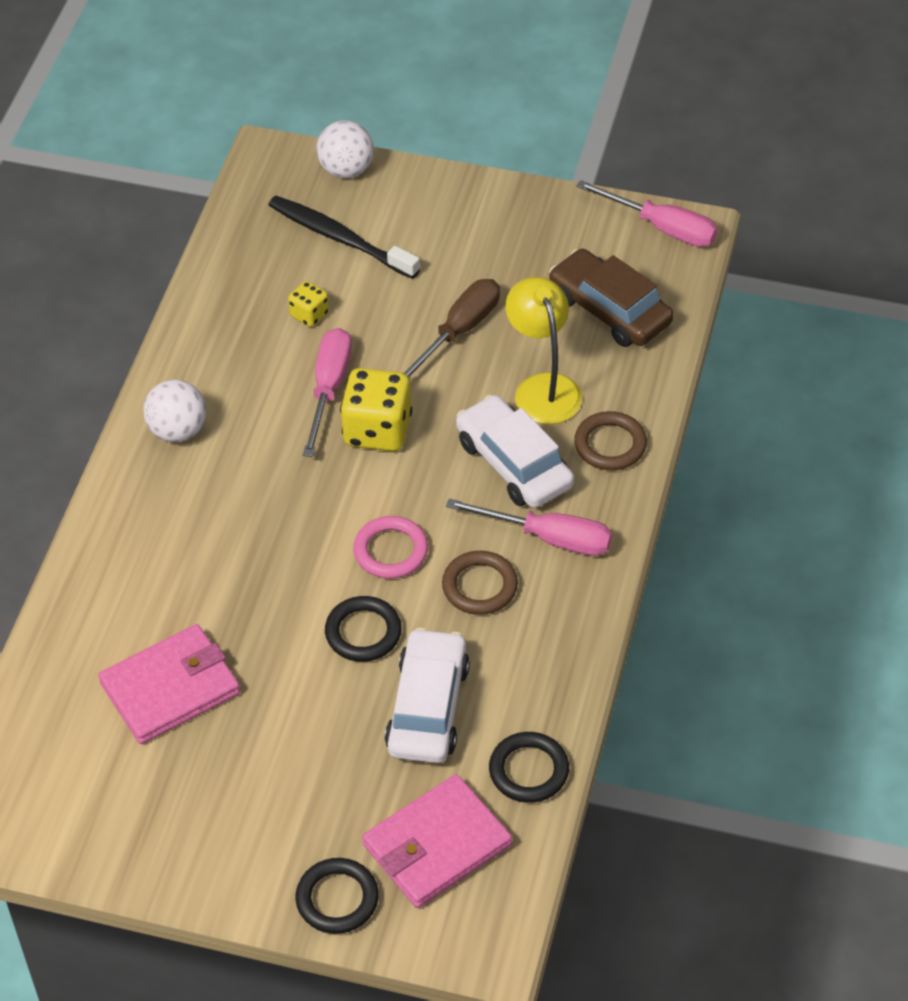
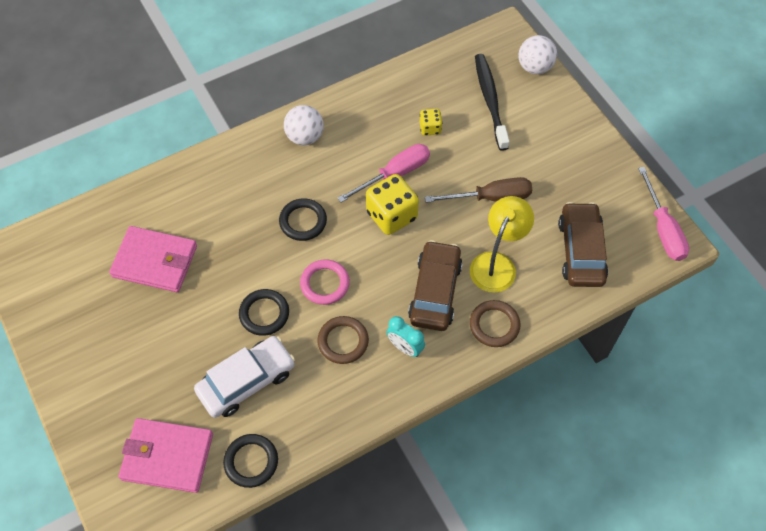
camera: 45 degrees right, 10 degrees up
black ring [296,858,379,934] -> black ring moved to [279,198,327,241]
pink screwdriver [446,499,612,556] -> turquoise clock [386,316,425,357]
white car [456,395,574,508] -> brown car [408,240,463,331]

